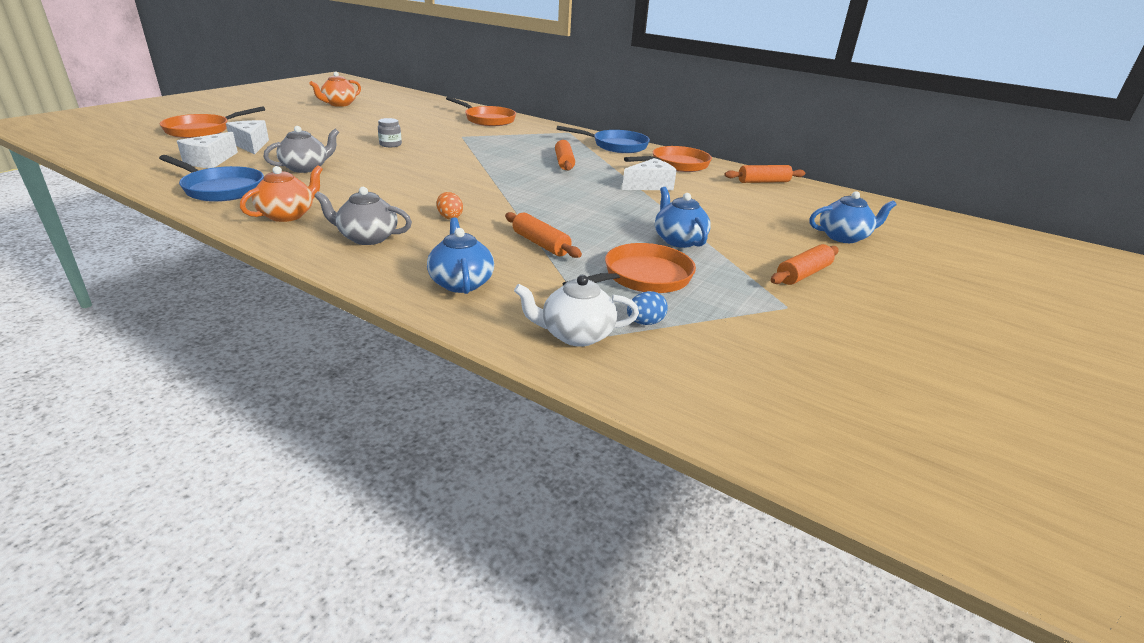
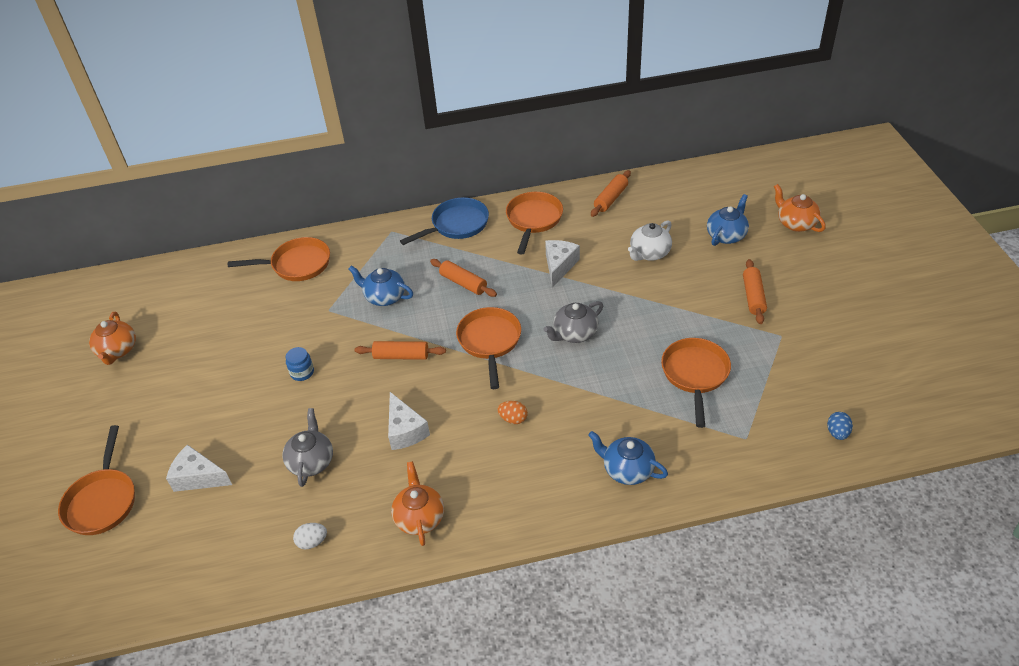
camera: 40 degrees left, 15 degrees up
blue pan [159,155,264,202] -> white egg [293,523,327,549]
white cheese [177,132,238,168] -> white cheese moved to [388,392,430,450]
grey teapot [314,187,412,245] -> grey teapot moved to [543,301,603,343]
grey jar [378,118,402,147] -> blue jar [286,347,314,381]
orange rolling pin [505,212,582,258] -> orange rolling pin moved to [355,341,446,360]
white teapot [514,275,639,347] -> white teapot moved to [628,221,672,261]
blue egg [627,291,668,325] -> blue egg moved to [827,412,853,440]
blue teapot [655,187,711,248] -> blue teapot moved to [348,266,413,306]
none -> orange pan [456,307,521,389]
none -> orange teapot [774,184,826,232]

